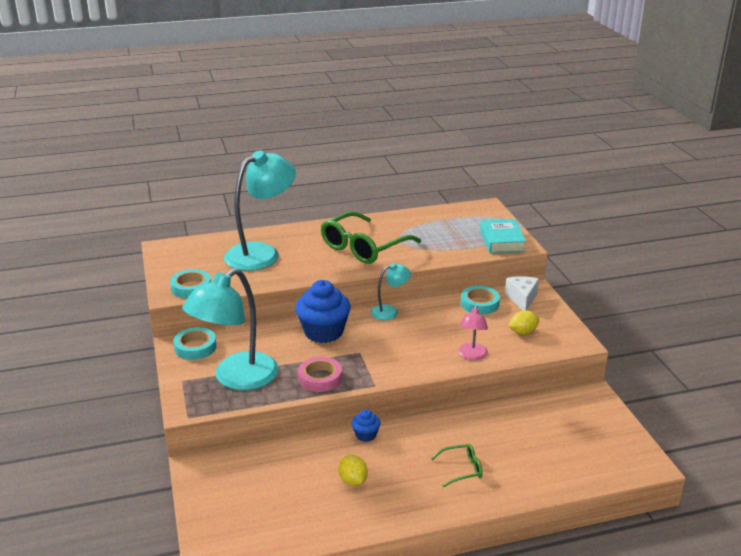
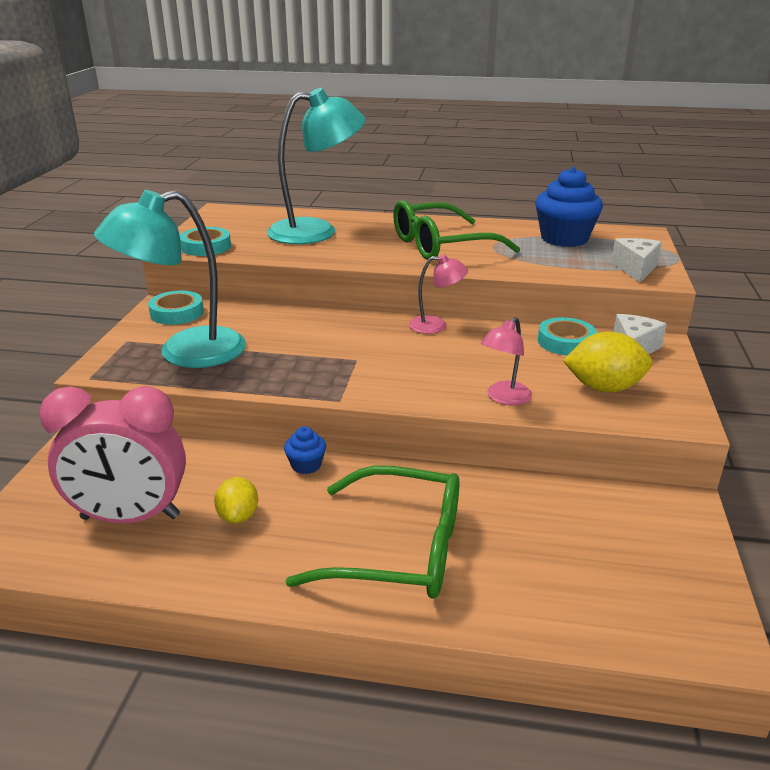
camera: 25 degrees right, 0 degrees up
blue cupcake [295,280,351,343] -> blue cupcake moved to [535,167,603,247]
pink tape [298,357,342,392] -> none
turquoise lamp [371,263,411,320] -> pink lamp [409,254,468,334]
green glasses [431,444,483,487] -> green glasses [286,465,459,599], size x2.21
turquoise book [480,219,526,253] -> white cheese [611,238,662,283]
yellow lemon [508,310,540,335] -> yellow lemon [563,331,652,393], size x1.60
none -> pink clock [39,386,186,523]

